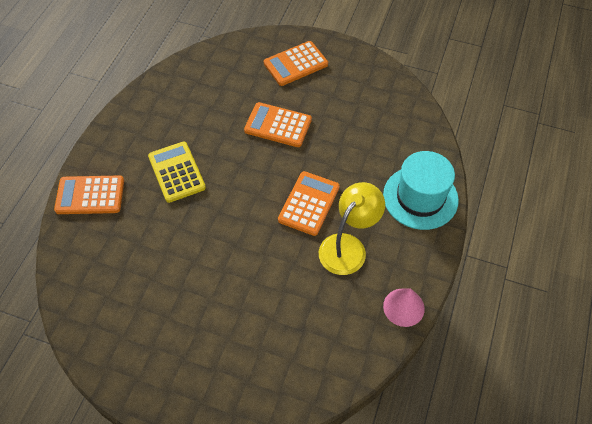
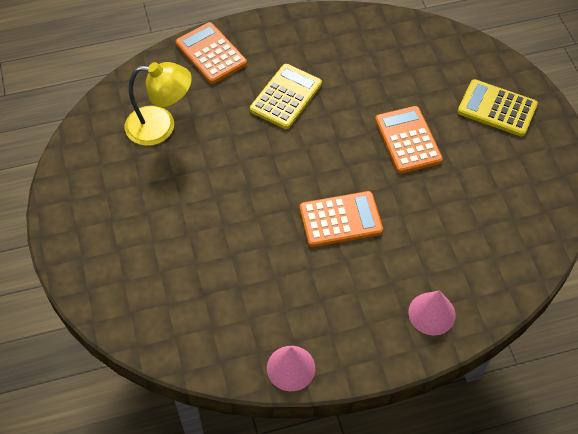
camera: 55 degrees right, 0 degrees up
orange calculator [264,41,328,86] -> yellow calculator [458,79,538,137]
yellow lamp [319,182,385,275] -> yellow lamp moved to [125,62,192,146]
turquoise hat [383,151,459,230] -> pink cone [408,291,456,335]

